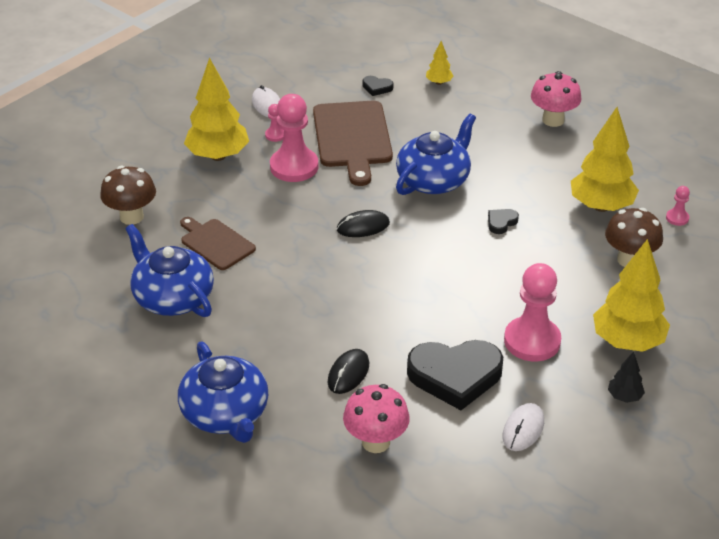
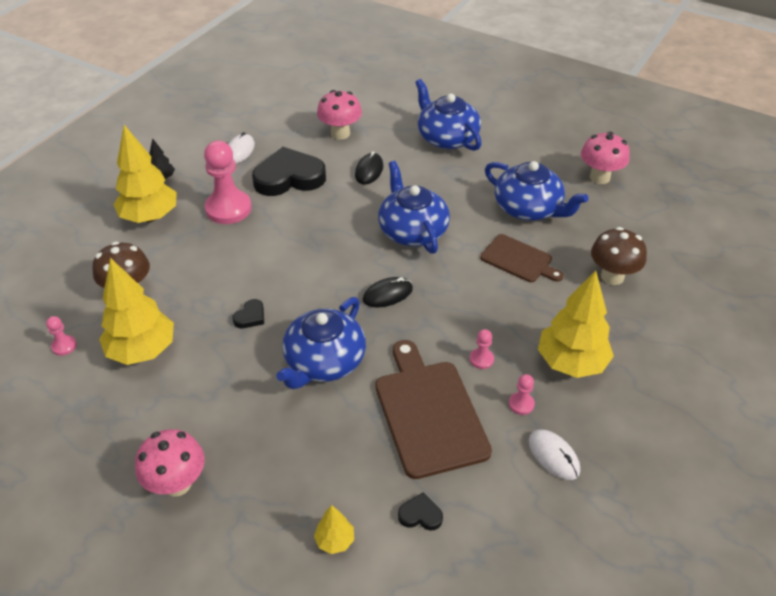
camera: 170 degrees right, 5 degrees up
pink pawn [270,94,319,182] -> pink pawn [470,329,494,369], size x0.45
none -> blue teapot [378,161,450,254]
none -> pink mushroom [581,132,630,184]

